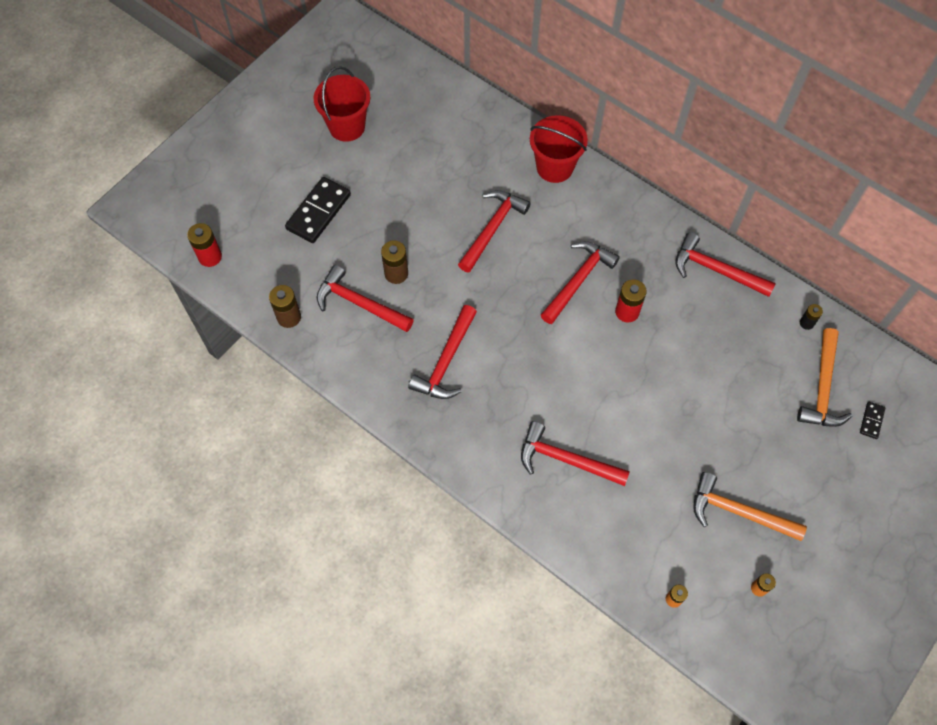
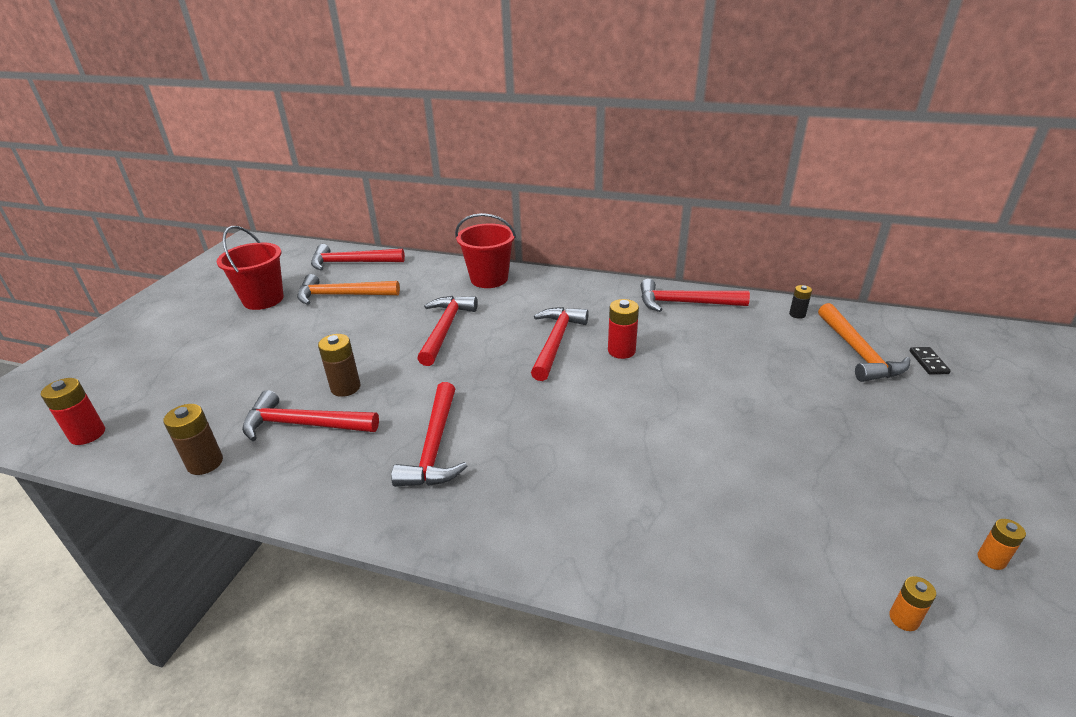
camera: 20 degrees left, 30 degrees down
black domino [285,177,351,243] -> none
red hammer [521,421,630,486] -> red hammer moved to [311,244,405,271]
orange hammer [693,472,807,541] -> orange hammer moved to [297,274,400,305]

